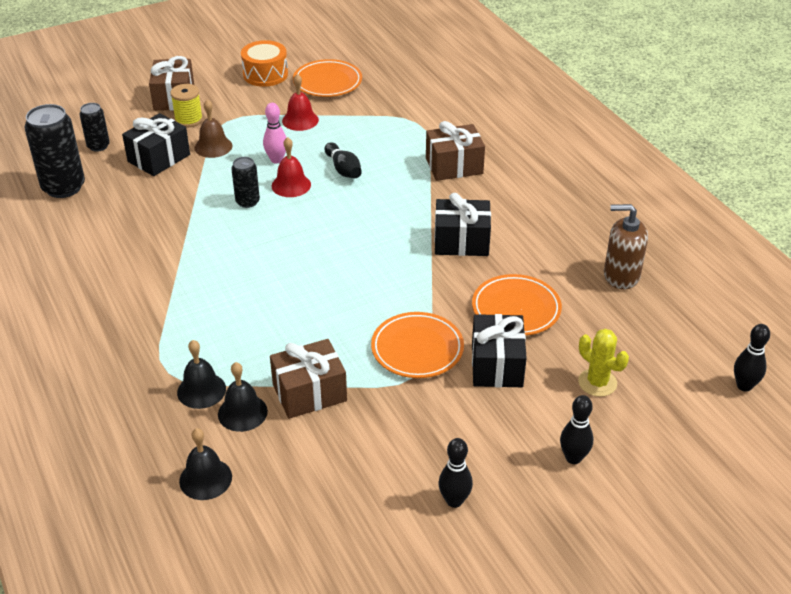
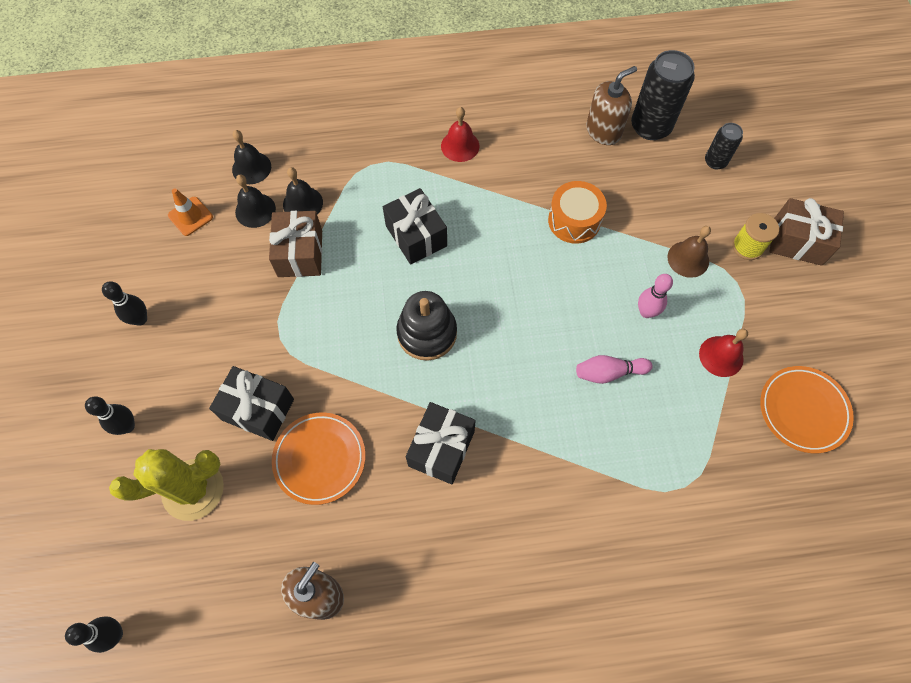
camera: 110 degrees right, 25 degrees up
black gift [122,113,190,176] -> black gift moved to [383,188,447,265]
black bell [177,340,226,409] -> black bell moved to [235,175,276,228]
black can [231,157,260,208] -> none
orange drum [241,40,288,87] -> orange drum moved to [548,181,607,244]
red bell [272,137,311,197] -> red bell moved to [441,107,479,162]
black bowling pin [324,142,362,178] -> pink bowling pin [576,355,653,384]
orange plate [371,312,464,378] -> none
brown gift [426,121,485,181] -> none
yellow cactus [578,329,629,397] -> yellow cactus [109,449,224,521], size x1.62
none -> orange traffic cone [168,188,213,236]
none -> black stacking toy [396,291,457,361]
none -> brown soap dispenser [586,66,637,145]

